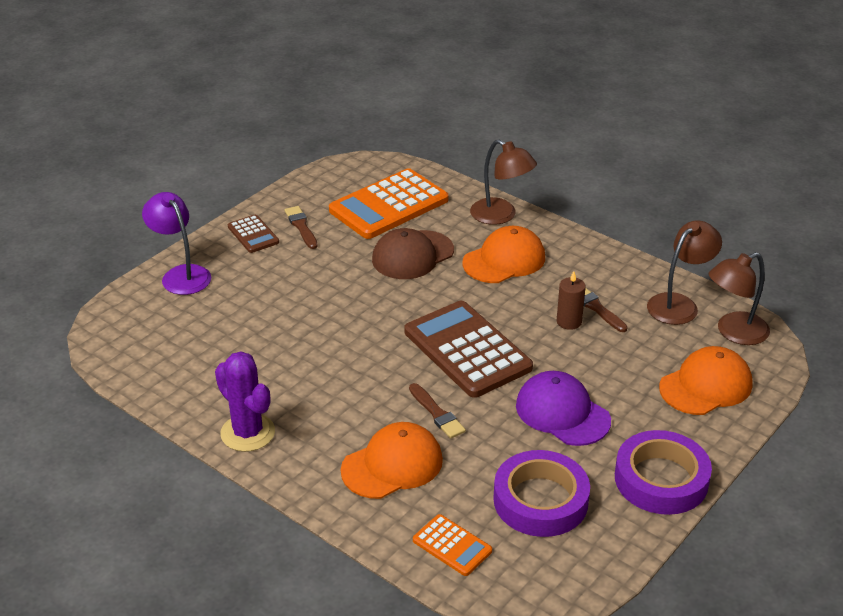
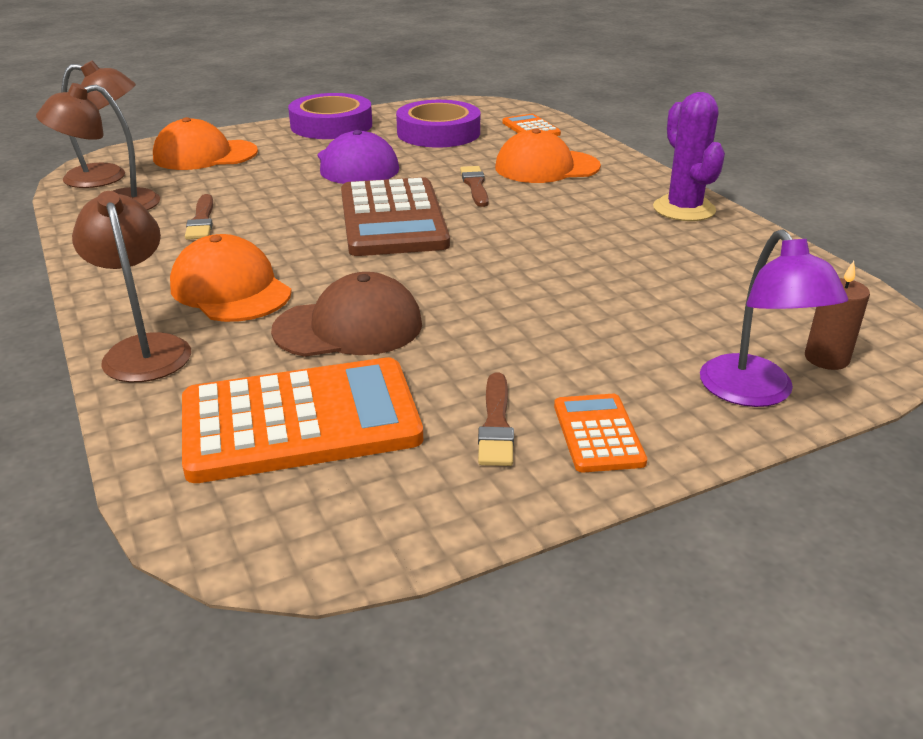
camera: 155 degrees left, 5 degrees down
brown calculator [228,215,279,253] -> orange calculator [554,394,647,473]
orange cap [462,226,545,283] -> orange cap turned 60 degrees clockwise [170,234,292,322]
brown candle [557,271,586,330] -> brown candle moved to [805,261,870,370]

